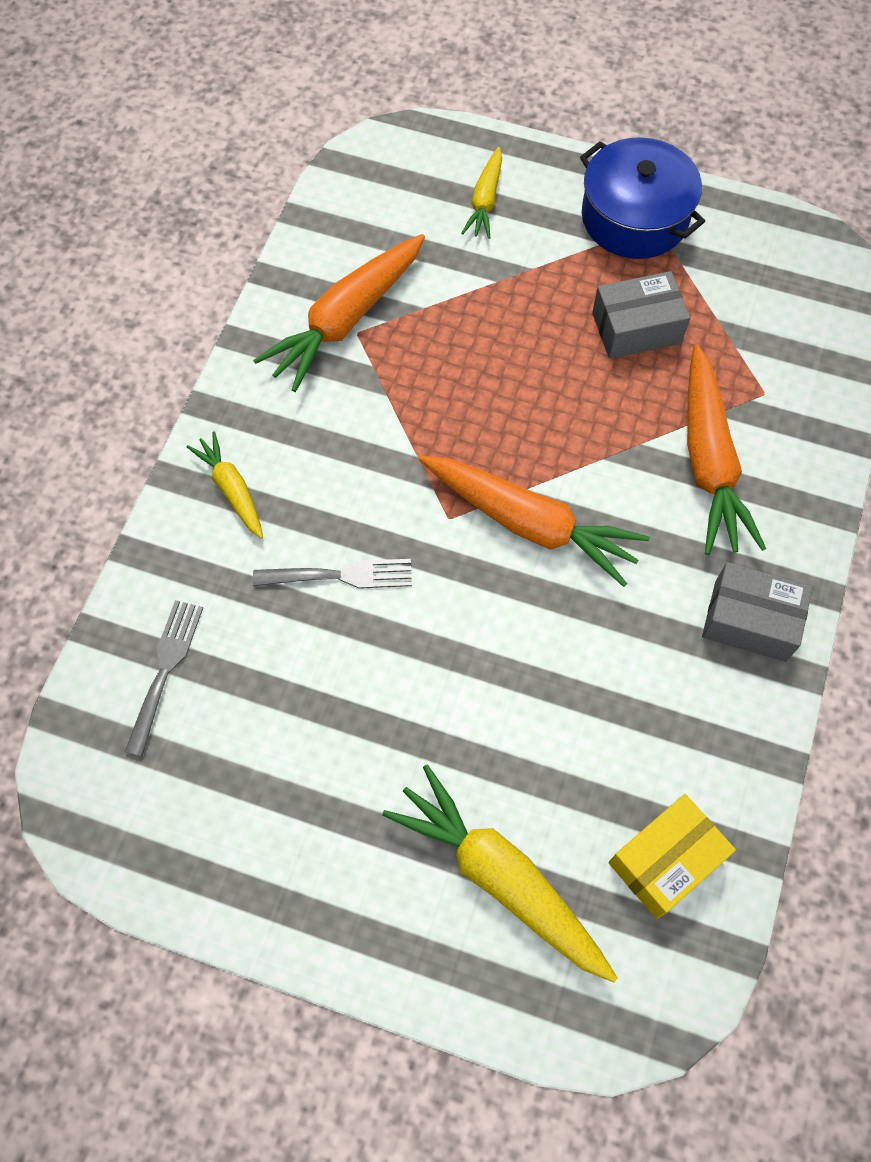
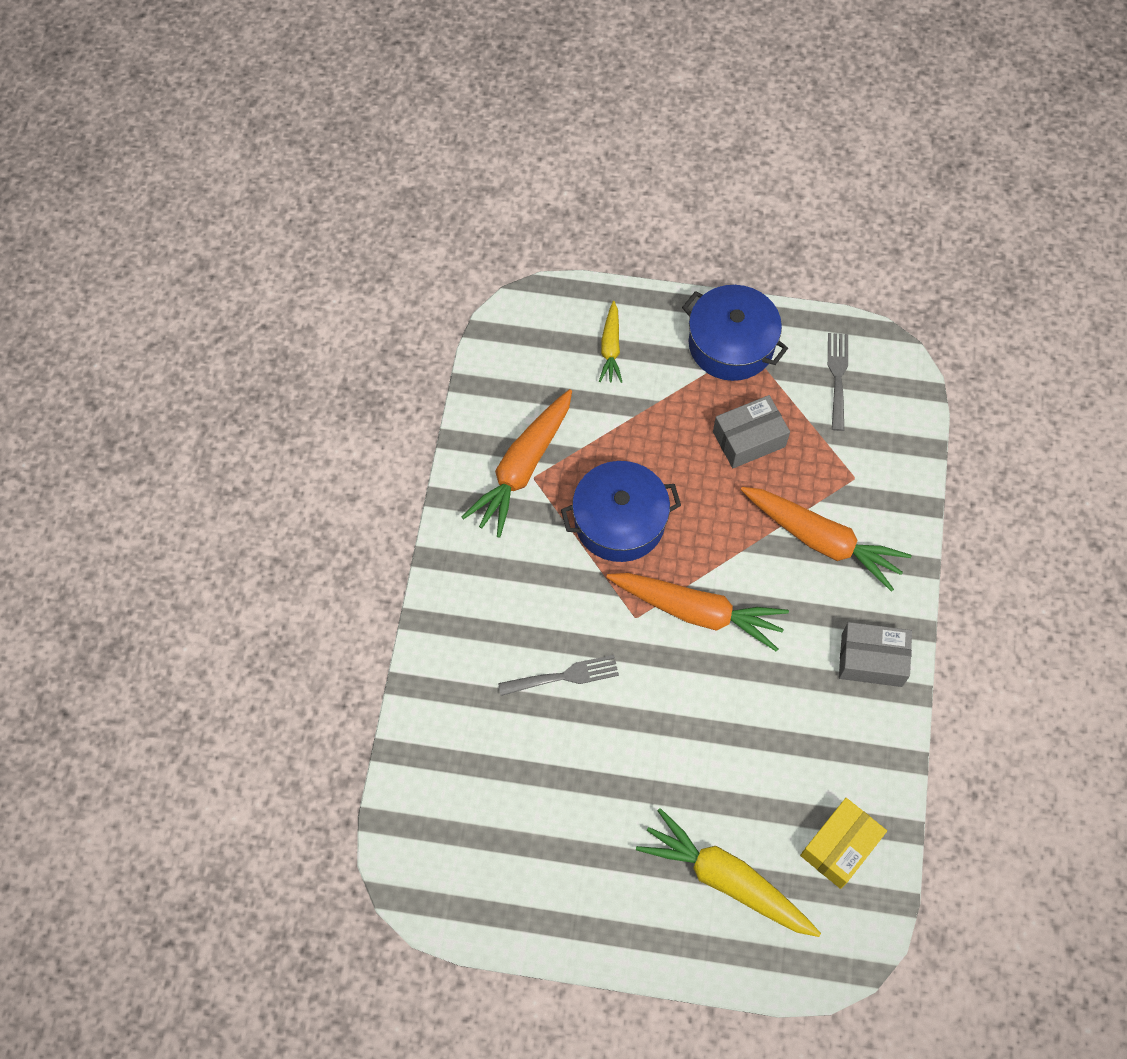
camera: 10 degrees left, 0 degrees up
grey fork [125,600,203,757] -> grey fork moved to [828,333,848,431]
yellow carrot [186,431,263,539] -> none
orange carrot [687,344,766,555] -> orange carrot turned 45 degrees counterclockwise [741,487,912,592]
none -> blue pot [561,461,681,562]

